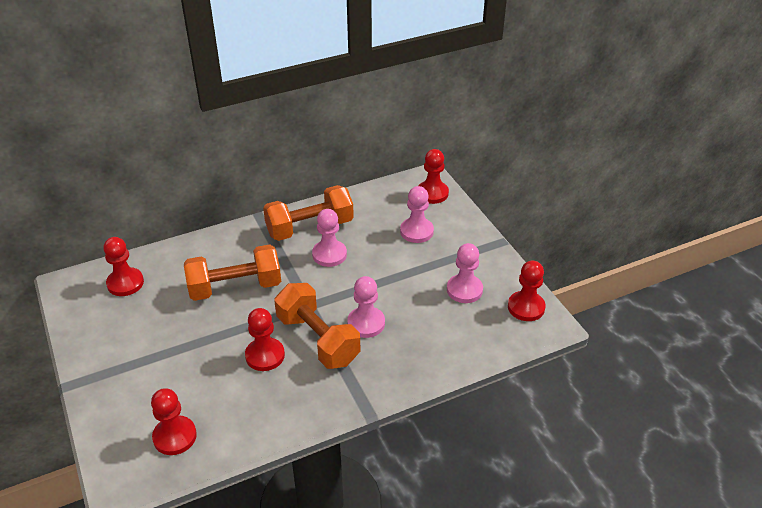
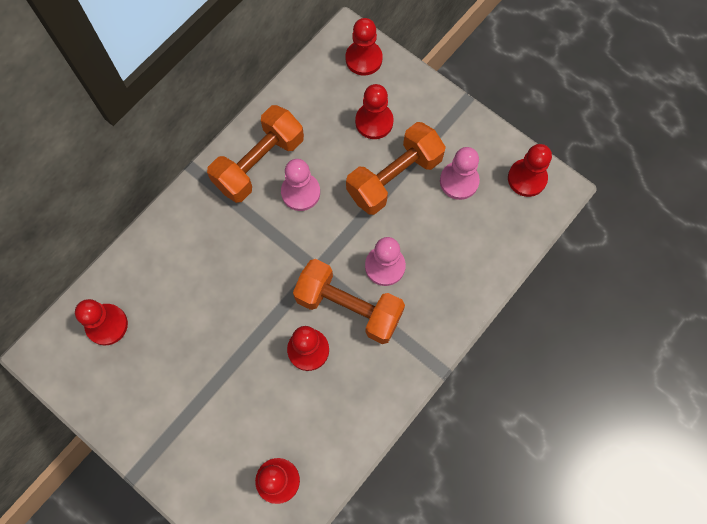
camera: 25 degrees left, 30 degrees up
orange dumbbell [184,245,281,301] -> orange dumbbell moved to [346,122,446,215]
pink pawn [400,186,434,243] -> red pawn [355,84,394,139]

